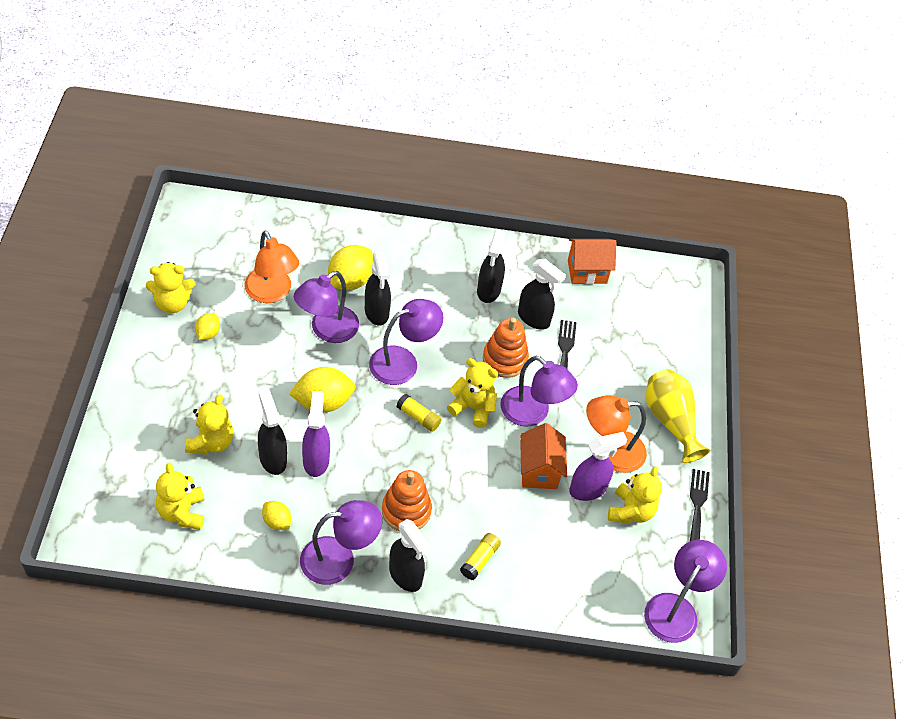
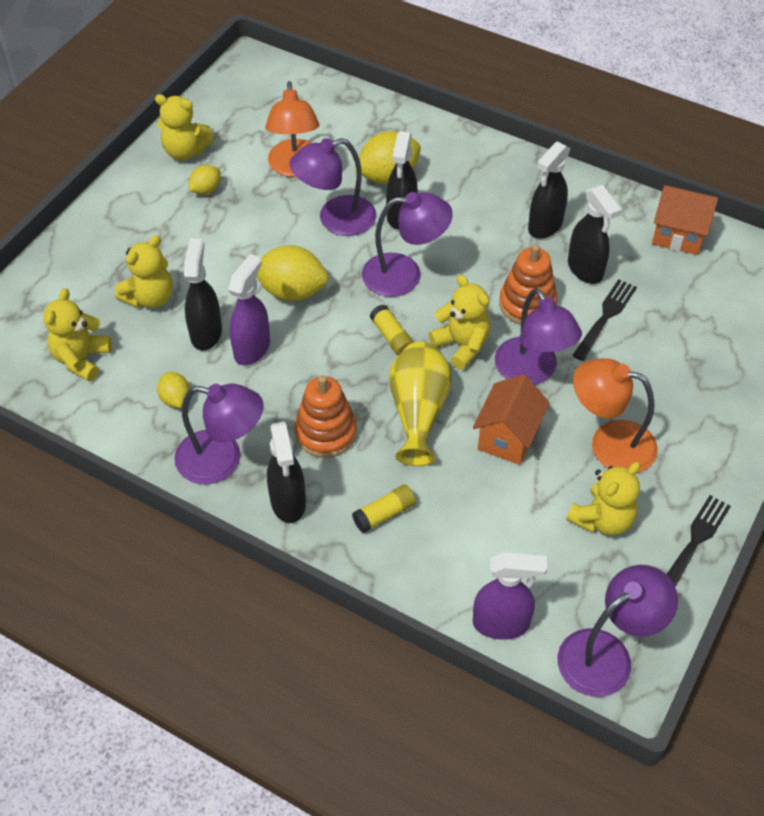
camera: 30 degrees right, 0 degrees up
purple spray bottle [569,432,627,501] -> purple spray bottle moved to [473,552,547,640]
yellow vase [645,369,710,463] -> yellow vase moved to [389,342,452,466]

